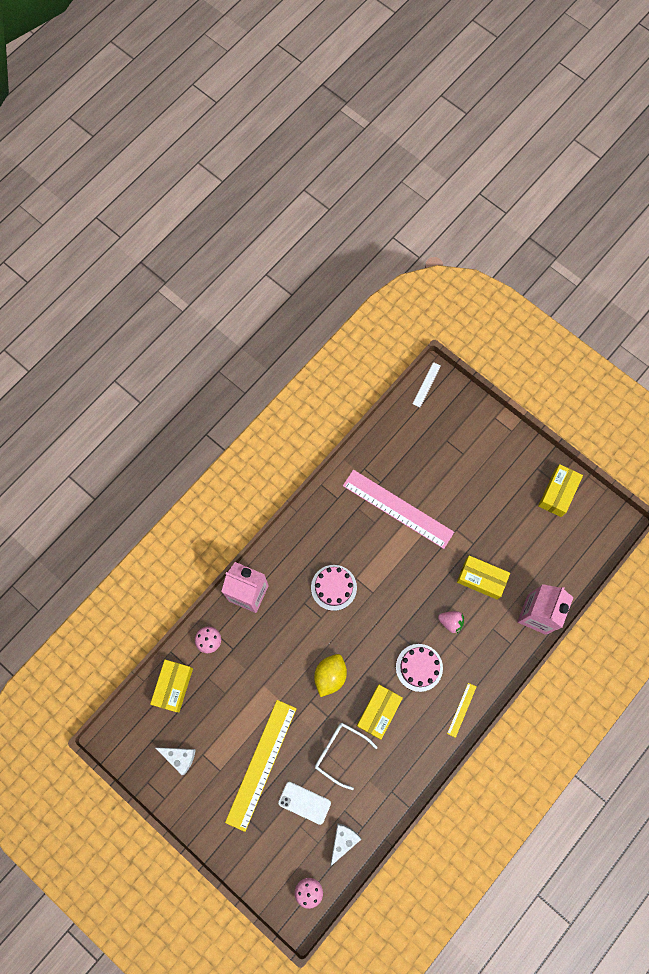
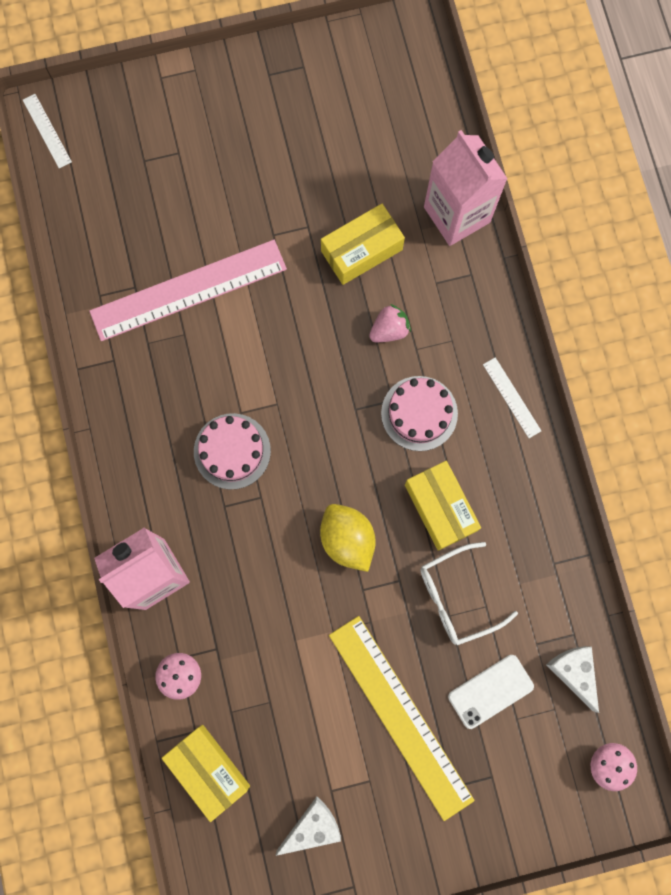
camera: 55 degrees left, 5 degrees up
yellow ruler [447,683,476,738] -> white ruler [483,357,541,438]
yellow box [538,464,583,517] -> none

